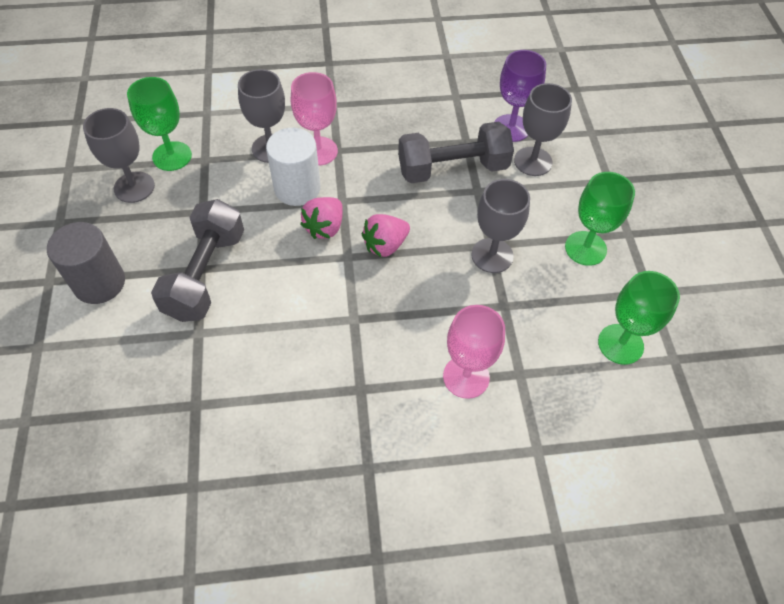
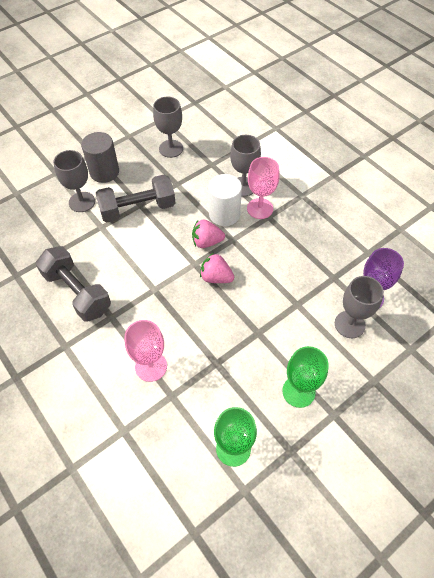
camera: 60 degrees right, 0 degrees up
green goblet [127,77,192,171] -> none
grey dumbbell [398,122,514,183] -> grey dumbbell moved to [36,246,111,322]
grey goblet [471,179,530,273] -> grey goblet moved to [53,150,95,212]

